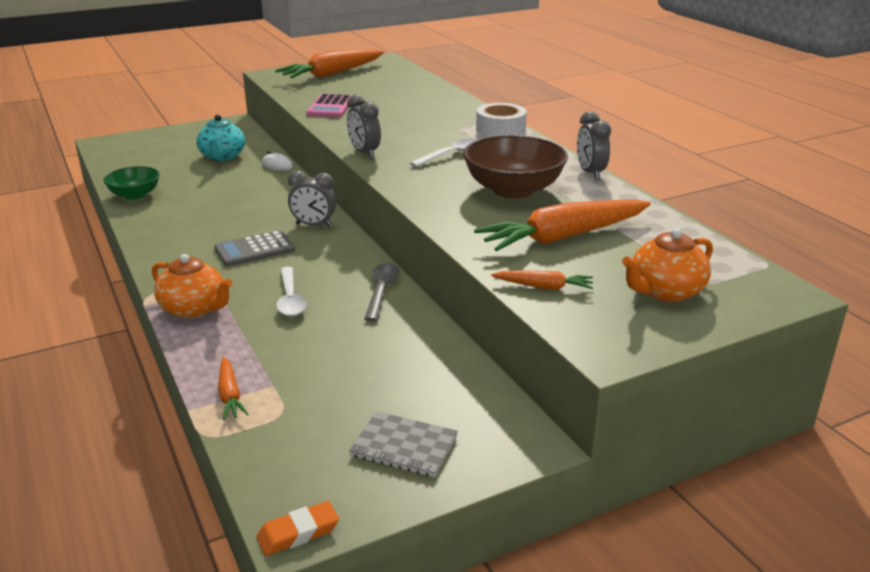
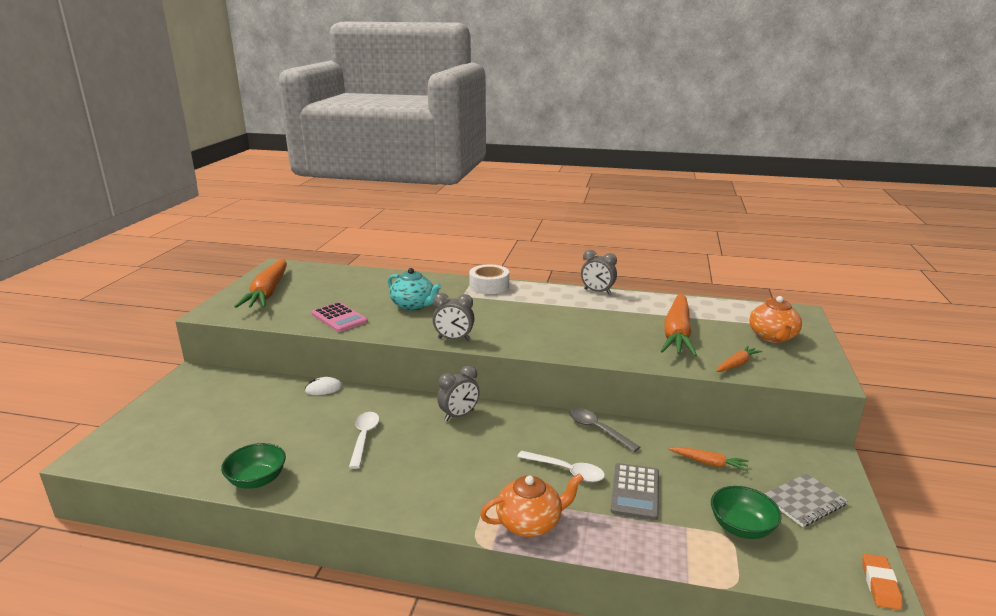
camera: 50 degrees left, 5 degrees down
turquoise teapot [196,115,245,161] -> turquoise teapot moved to [388,268,442,311]
grey calculator [214,230,295,267] -> grey calculator moved to [611,463,659,520]
orange carrot [218,357,249,420] -> orange carrot moved to [669,447,748,472]
white spoon [410,138,479,167] -> white spoon moved to [349,412,379,469]
brown bowl [463,135,568,198] -> none
none -> green bowl [711,486,782,539]

